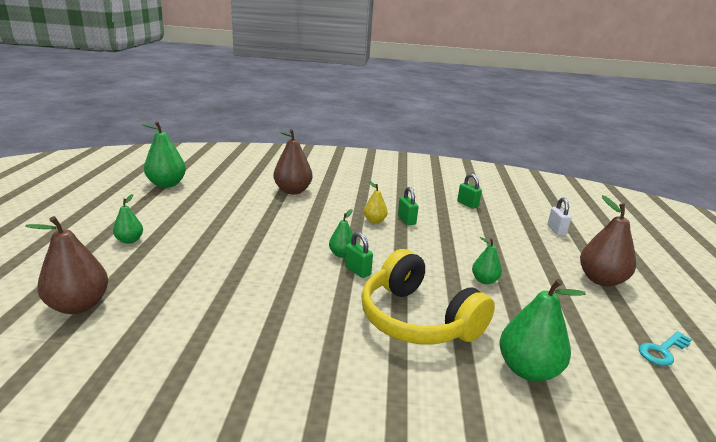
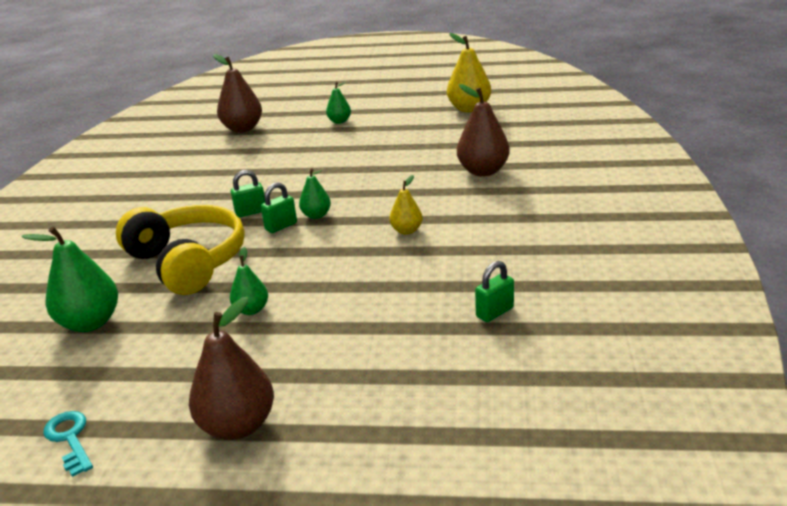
camera: 95 degrees right, 5 degrees up
green pear [142,121,186,188] -> yellow pear [447,33,491,112]
yellow headphones [361,249,495,344] -> yellow headphones turned 90 degrees clockwise [116,205,245,295]
green padlock [398,187,419,225] -> green padlock moved to [231,170,265,218]
white padlock [547,197,571,236] -> none

